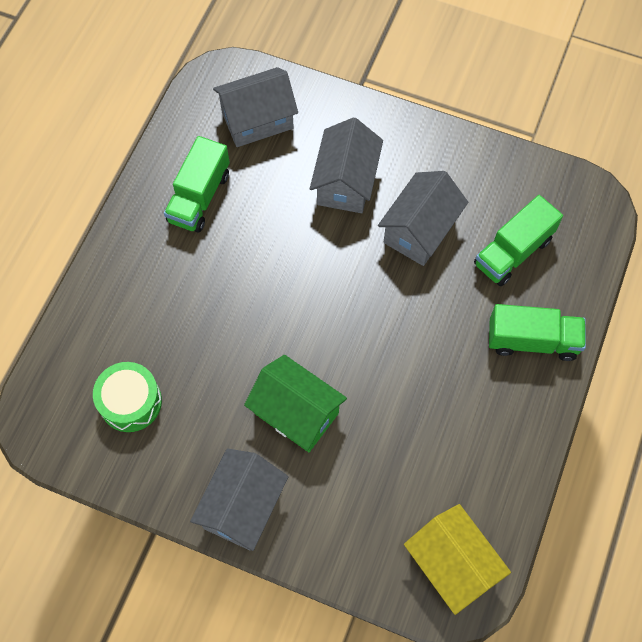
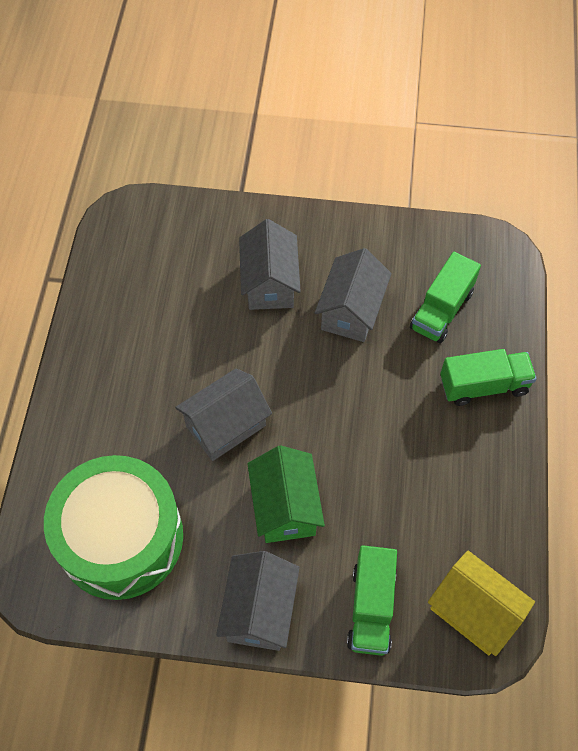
camera: 15 degrees left, 5 degrees down
green drum [93,362,162,432] -> green drum [44,455,183,600], size x1.98
green truck [164,136,230,233] -> green truck moved to [347,545,397,656]
grey house [213,67,298,147] -> grey house moved to [175,368,272,461]
green house [244,355,347,452] -> green house turned 60 degrees clockwise [247,446,325,543]

